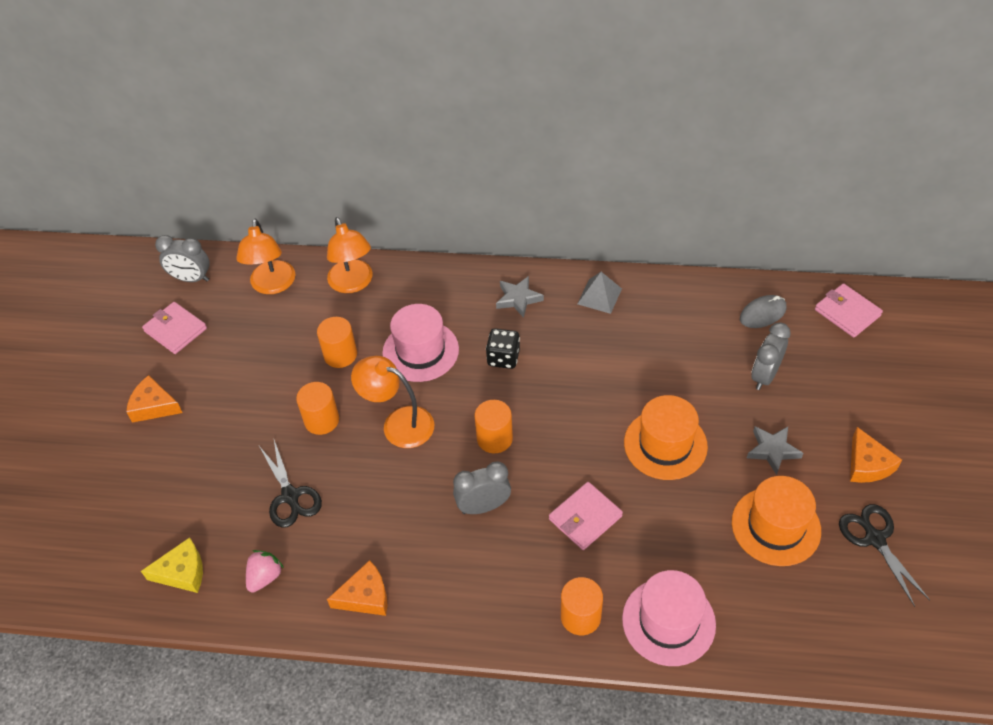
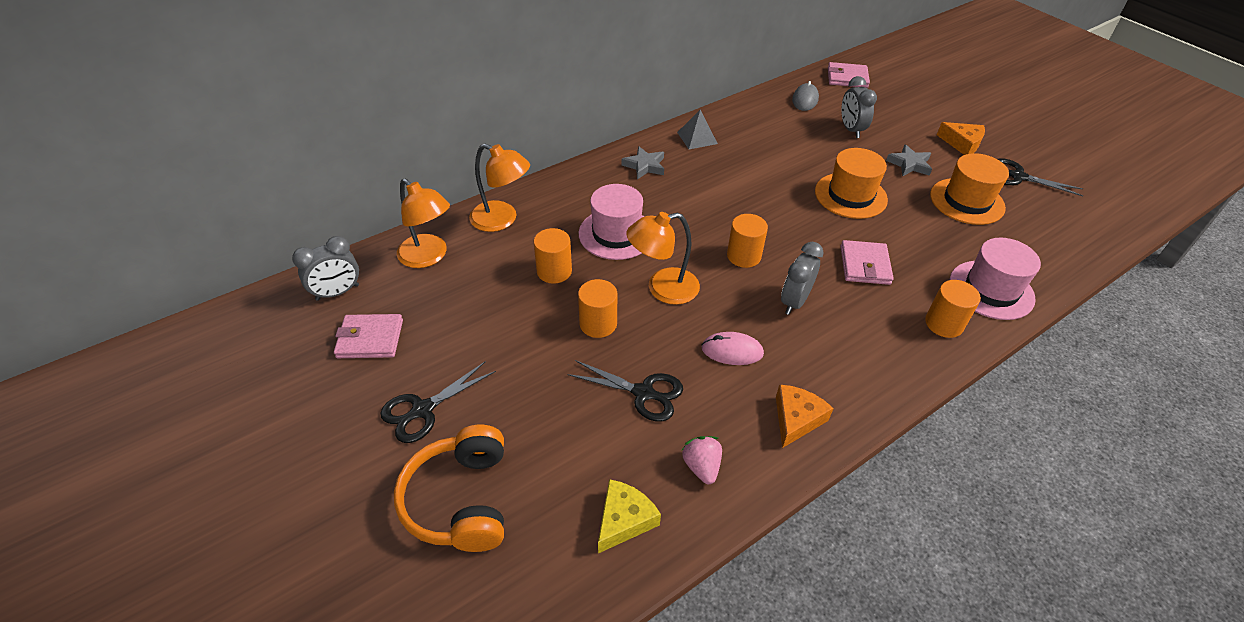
camera: 45 degrees left, 5 degrees down
orange cheese [126,375,183,423] -> black scissors [380,361,496,443]
black dice [486,328,520,369] -> none
none -> orange headphones [394,425,504,552]
none -> pink mouse [701,332,764,365]

